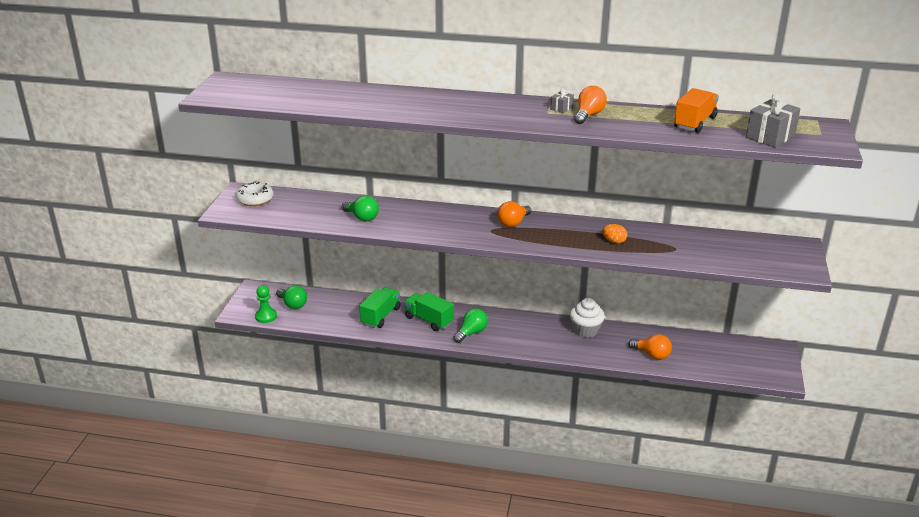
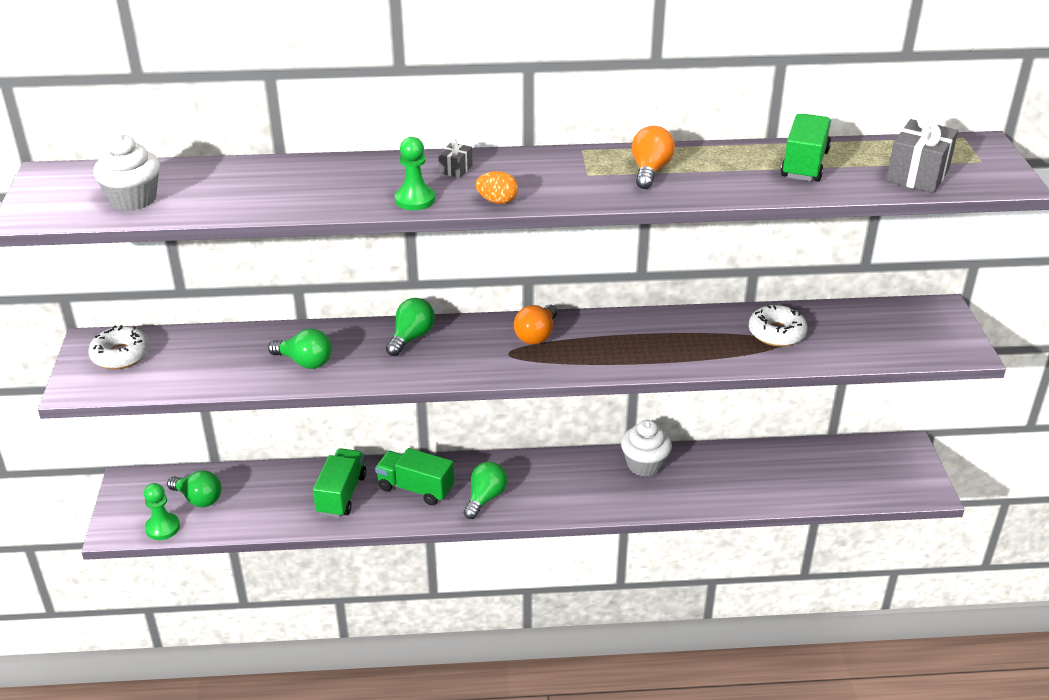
camera: 15 degrees left, 5 degrees up
grey gift [550,88,574,113] -> grey gift moved to [438,139,473,178]
orange egg [602,224,627,244] -> orange egg moved to [476,171,518,204]
orange light bulb [628,334,672,360] -> none
orange truck [674,88,719,133] -> green truck [781,114,831,182]
none -> white cupcake [94,135,160,211]
none -> green light bulb [386,298,435,356]
none -> green pawn [395,137,435,210]
none -> white donut [749,305,808,347]

